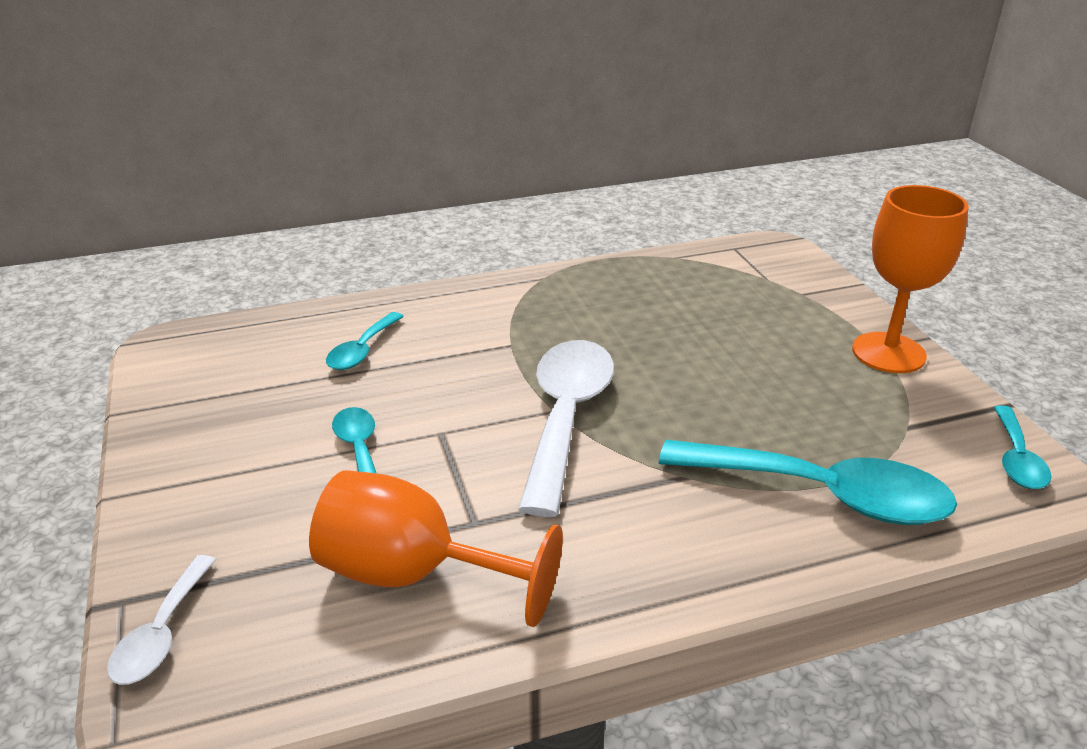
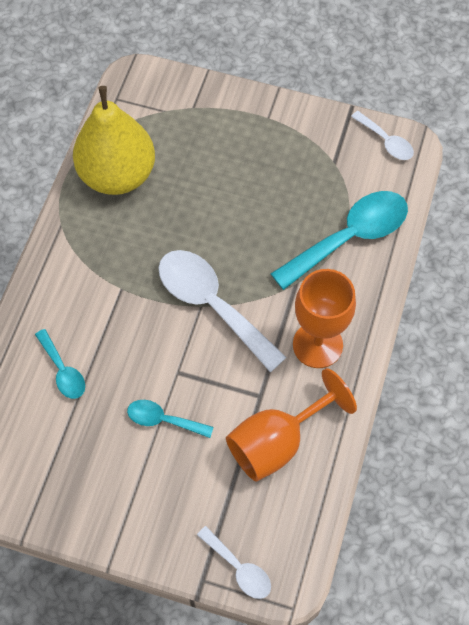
camera: 55 degrees left, 30 degrees up
orange goblet [852,185,969,373] -> orange goblet moved to [293,269,356,368]
turquoise spoon [994,405,1051,489] -> white spoon [351,111,414,160]
none -> yellow pear [73,86,155,195]

